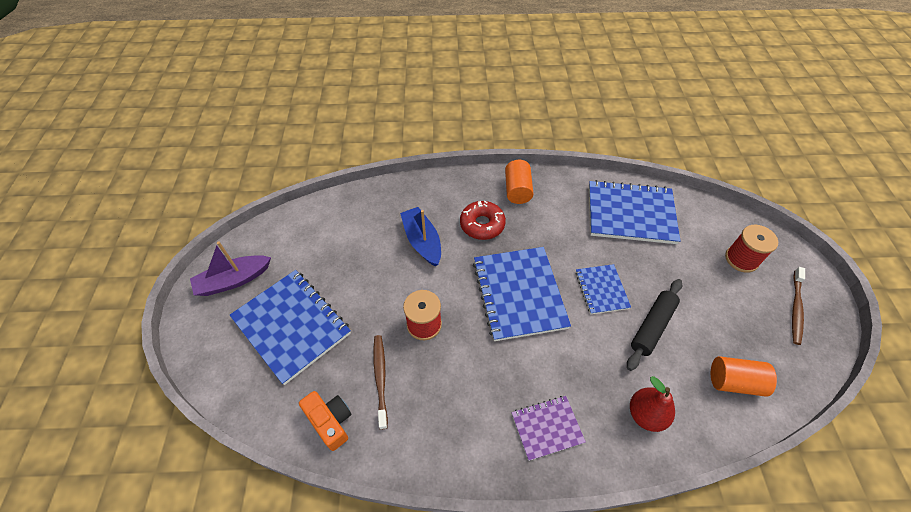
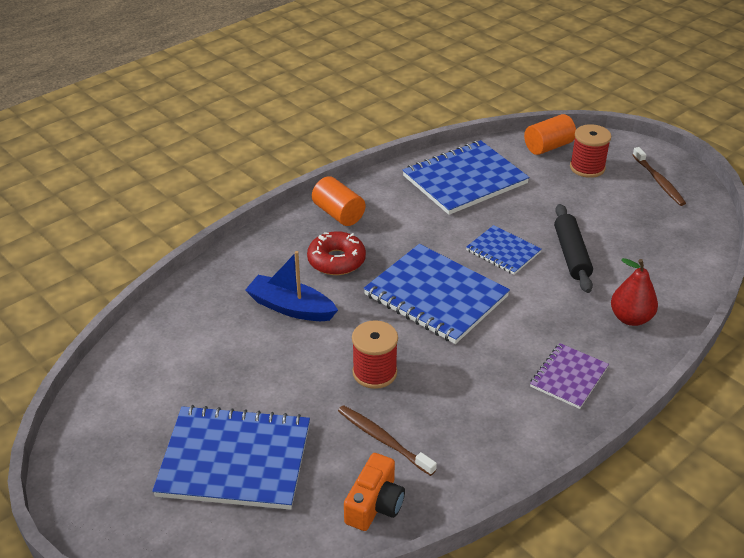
camera: 40 degrees left, 15 degrees down
purple boat [190,242,271,296] -> none
orange camera [299,391,352,451] -> orange camera turned 105 degrees clockwise [344,453,405,531]
orange cylinder [711,356,777,397] -> orange cylinder moved to [524,114,576,155]

